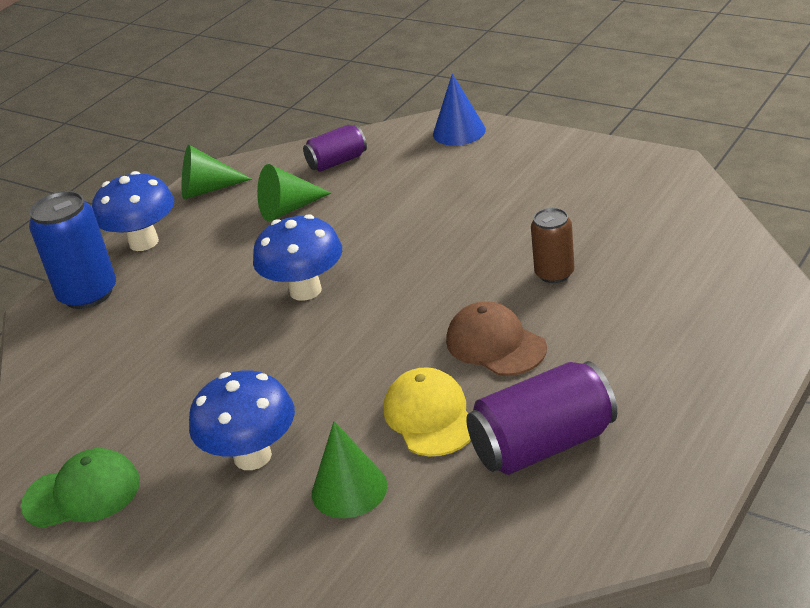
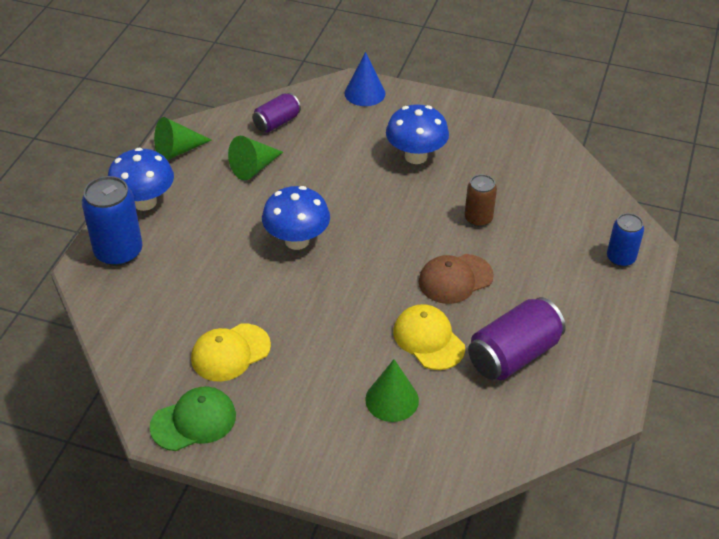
camera: 20 degrees left, 10 degrees up
blue mushroom [189,370,295,470] -> blue mushroom moved to [386,104,449,164]
brown cap [446,301,547,376] -> brown cap turned 60 degrees counterclockwise [419,254,494,304]
none -> yellow cap [191,323,271,382]
none -> blue can [607,213,644,267]

